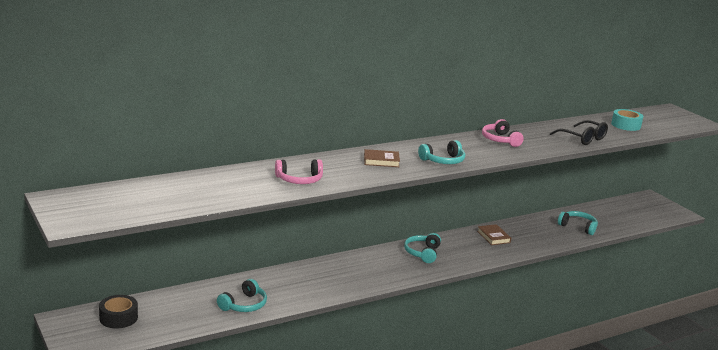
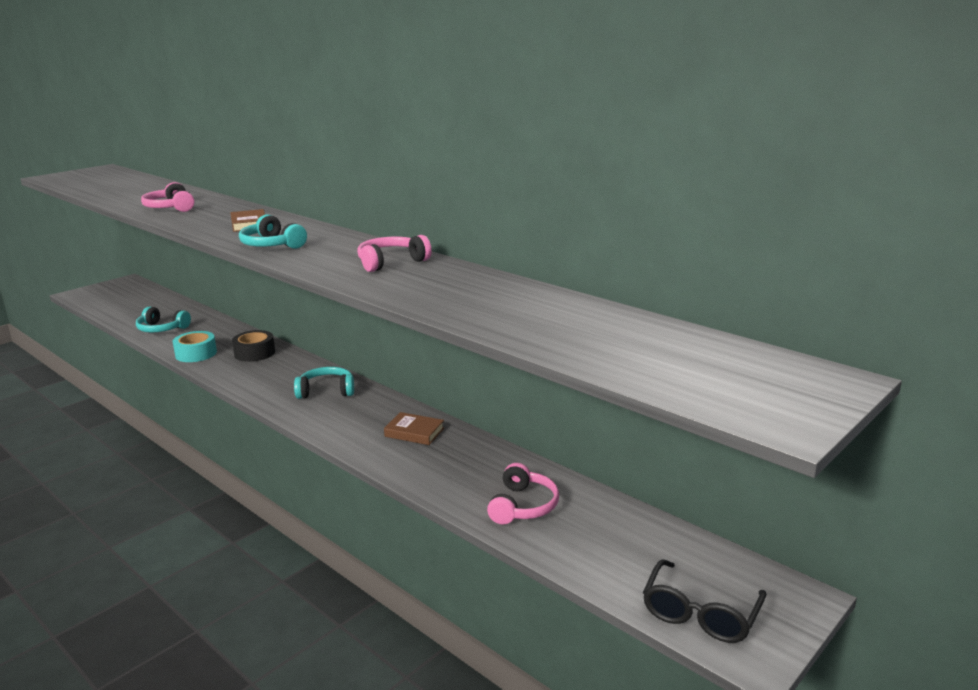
camera: 75 degrees right, 0 degrees up
black tape [99,295,138,329] -> black tape moved to [232,330,275,362]
brown book [477,224,511,245] -> brown book turned 60 degrees clockwise [384,412,444,445]
black glasses [550,120,608,145] -> black glasses moved to [643,559,766,643]
turquoise headphones [558,211,598,235] -> pink headphones [487,463,559,524]
turquoise tape [611,109,643,131] -> turquoise tape moved to [173,331,217,362]

